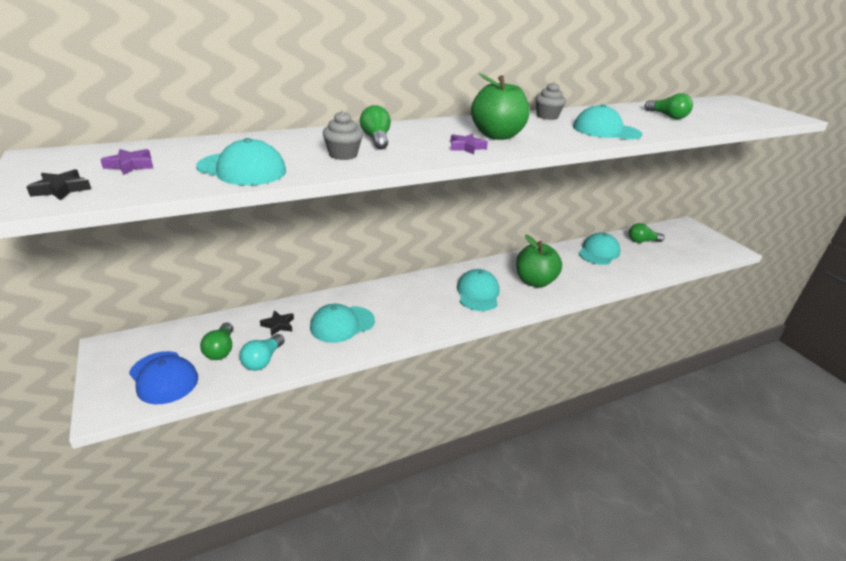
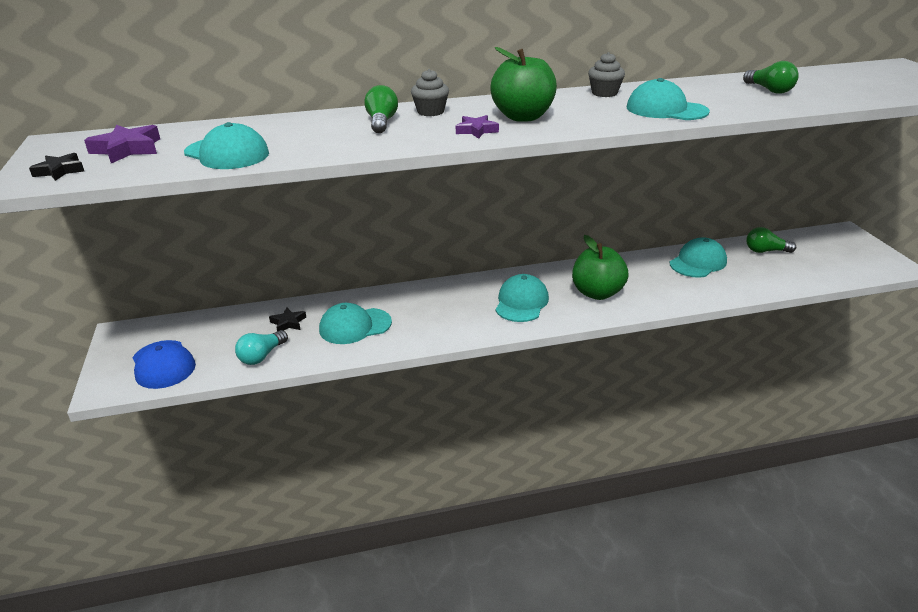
camera: 15 degrees right, 0 degrees up
purple star [100,149,154,175] -> purple star [84,125,160,163], size x1.55
green light bulb [200,322,233,360] -> none
grey cupcake [323,111,363,160] -> grey cupcake moved to [411,69,449,116]

